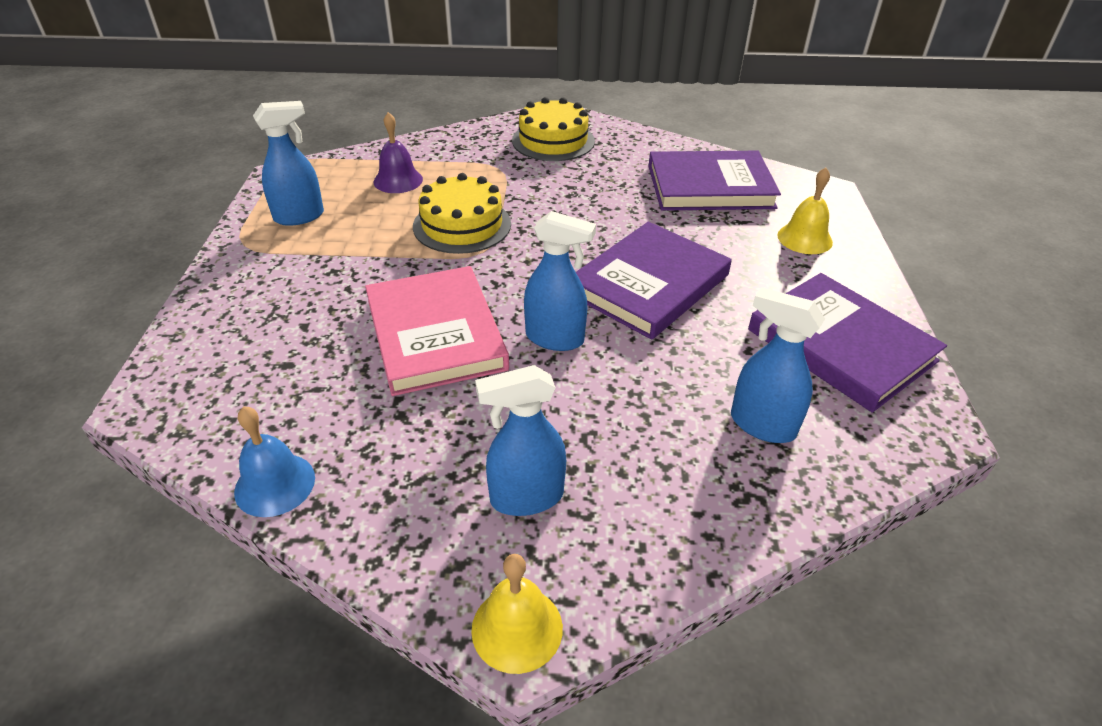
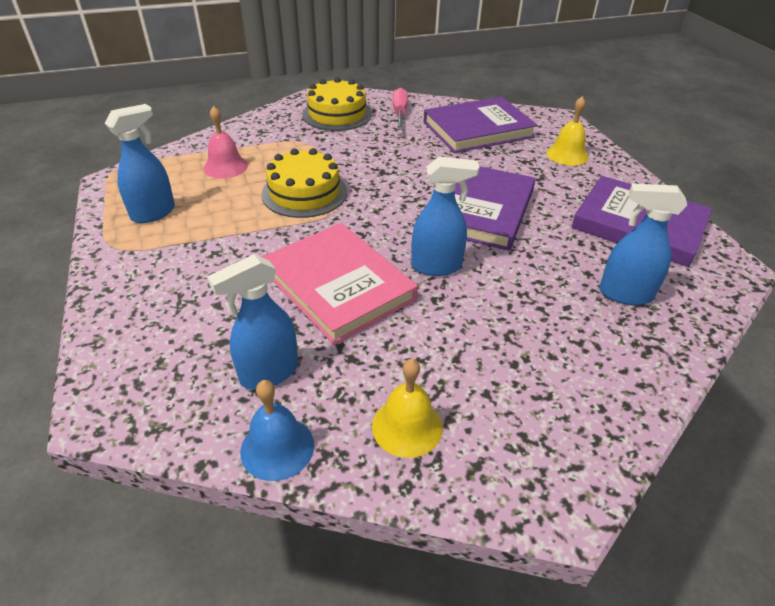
camera: 20 degrees left, 0 degrees up
purple bell [374,112,423,193] -> pink bell [204,106,248,179]
yellow bell [471,554,563,674] -> yellow bell moved to [372,359,443,458]
blue spray bottle [475,365,566,516] -> blue spray bottle moved to [207,254,298,390]
none -> pink screwdriver [393,88,408,130]

